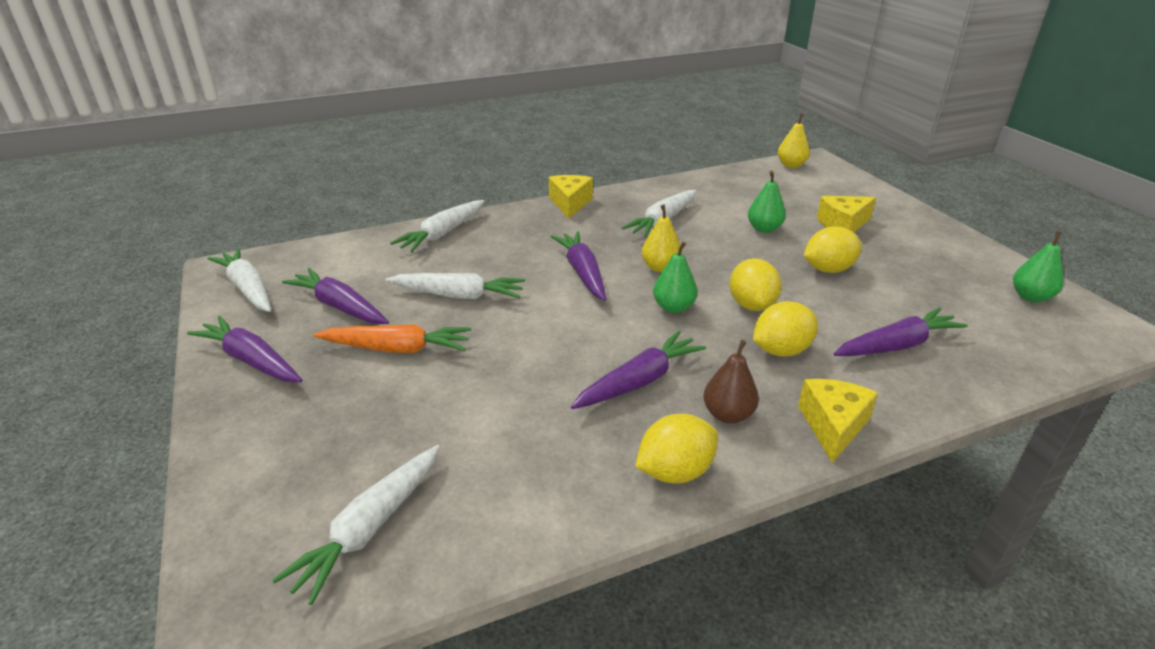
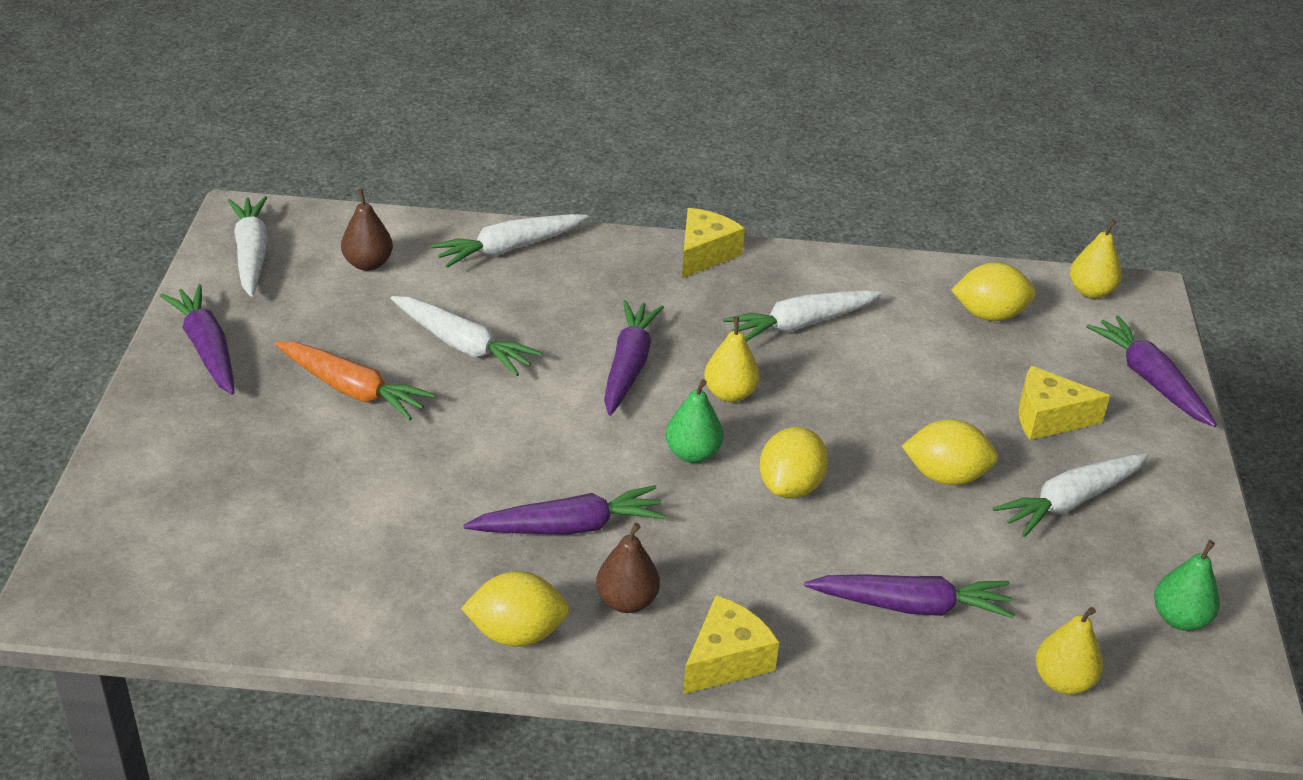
camera: 25 degrees right, 5 degrees up
white carrot [272,445,440,605] -> white carrot moved to [993,453,1148,537]
purple carrot [282,268,389,324] -> purple carrot moved to [1086,316,1217,427]
green pear [748,171,786,233] -> none
yellow lemon [753,301,818,357] -> yellow lemon moved to [951,262,1036,321]
none -> brown pear [341,189,393,271]
none -> yellow pear [1035,607,1103,694]

